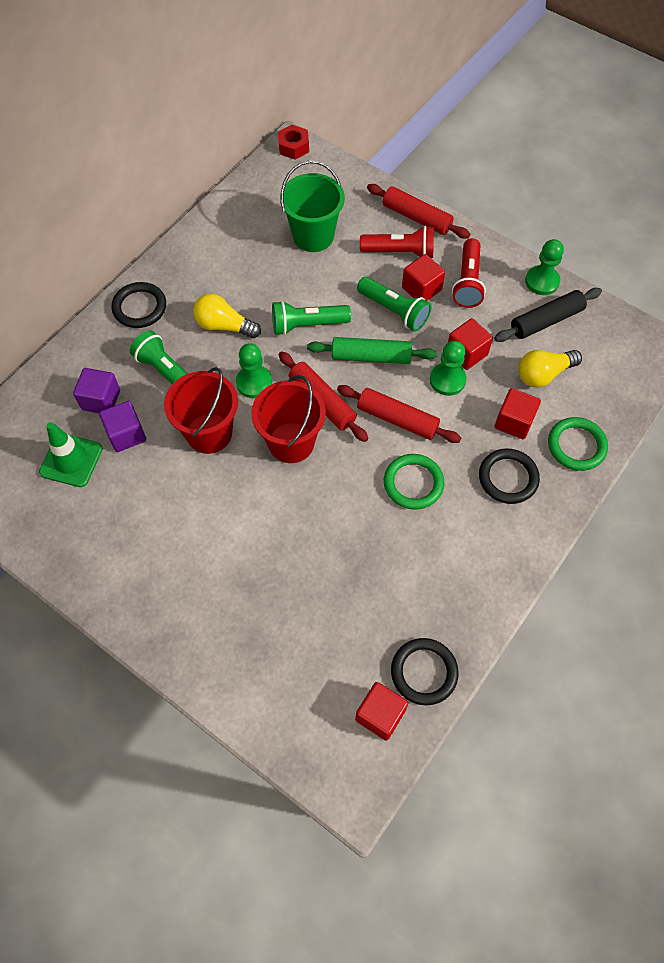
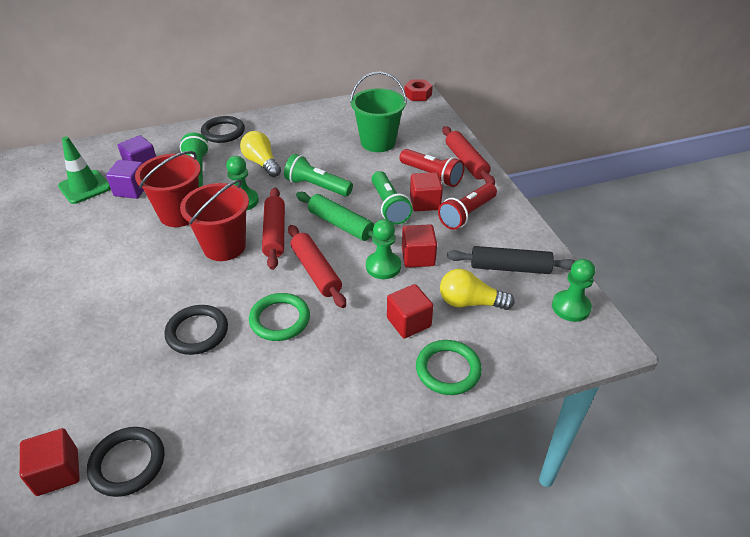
camera: 35 degrees right, 20 degrees down
black ring [479,448,540,504] -> black ring moved to [164,305,228,355]
green pawn [525,239,564,295] -> green pawn moved to [552,259,595,322]

